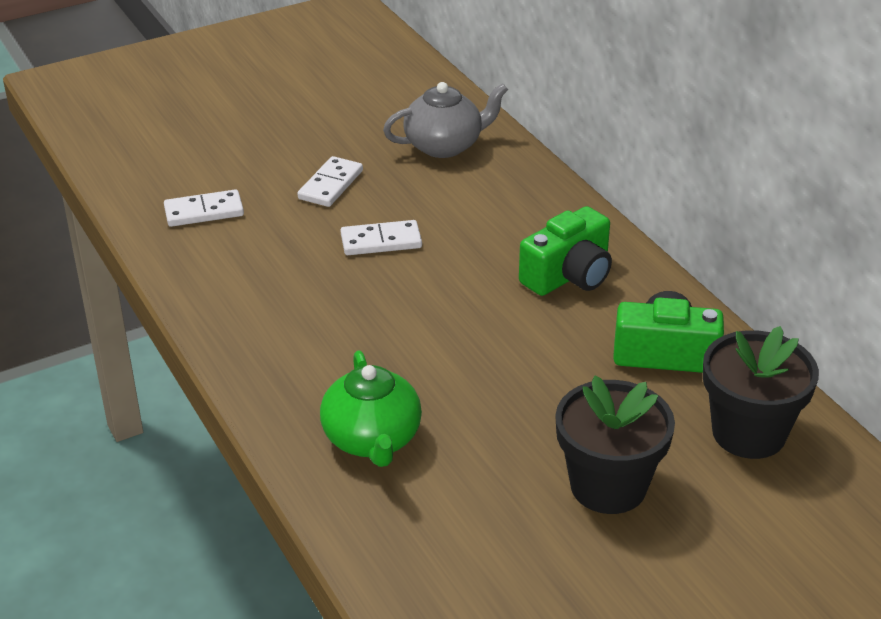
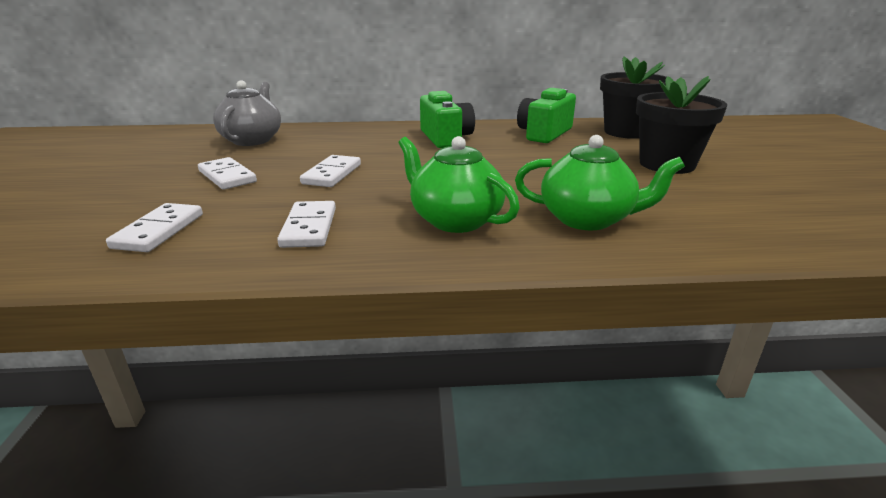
camera: 65 degrees left, 10 degrees down
none -> white domino [277,201,336,248]
none -> green teapot [399,136,520,233]

